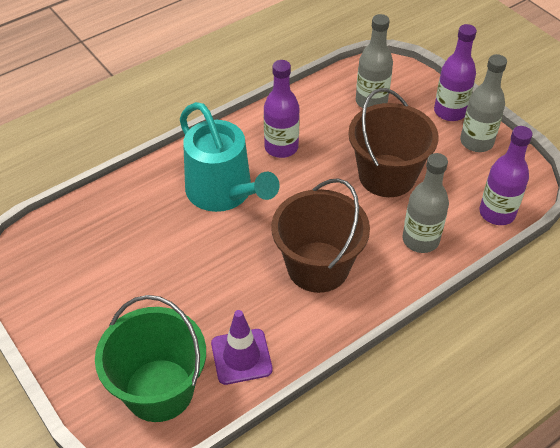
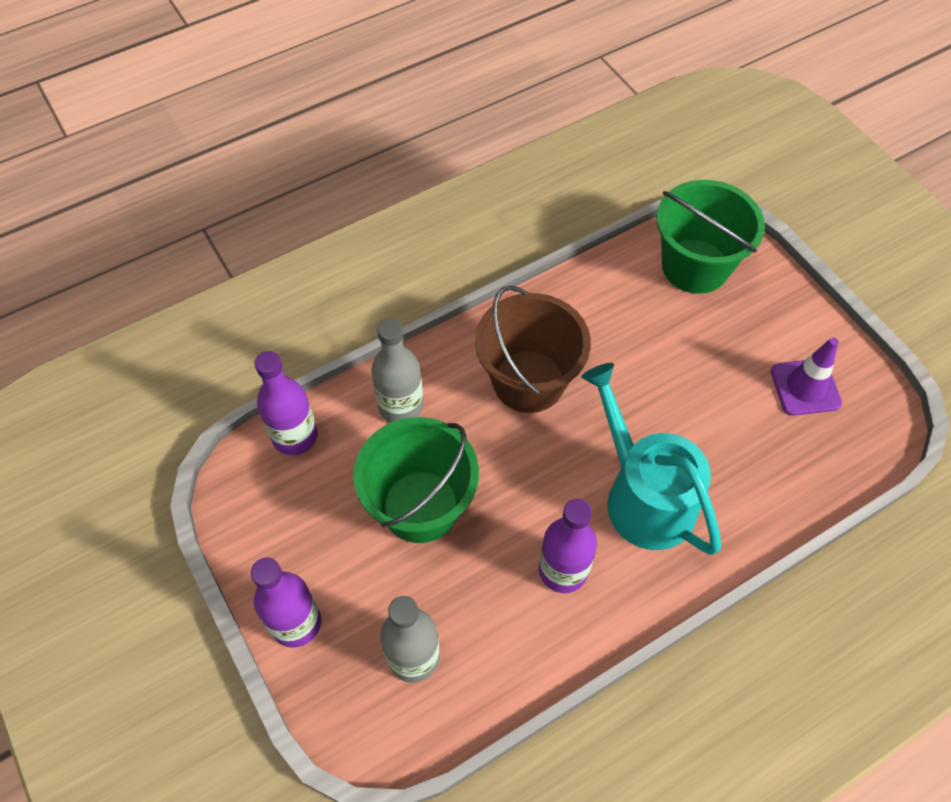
camera: 175 degrees left, 10 degrees up
purple traffic cone [211,310,273,385] -> purple traffic cone moved to [771,337,842,416]
brown bucket [348,88,438,197] -> green bucket [353,417,479,543]
grey bottle [460,54,507,152] -> none

